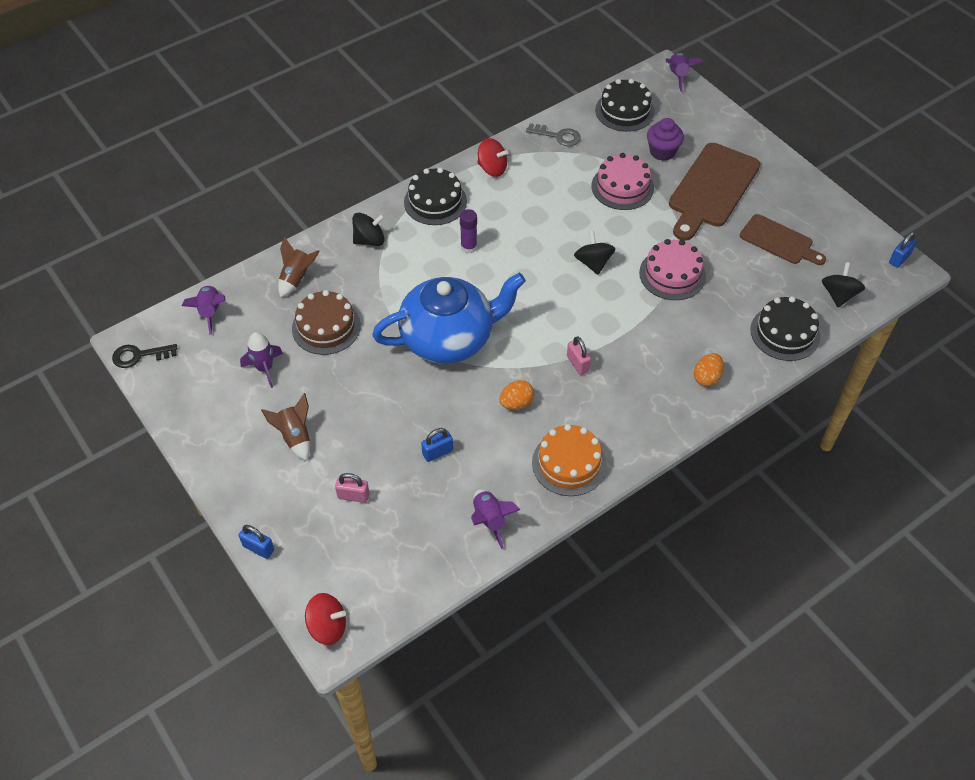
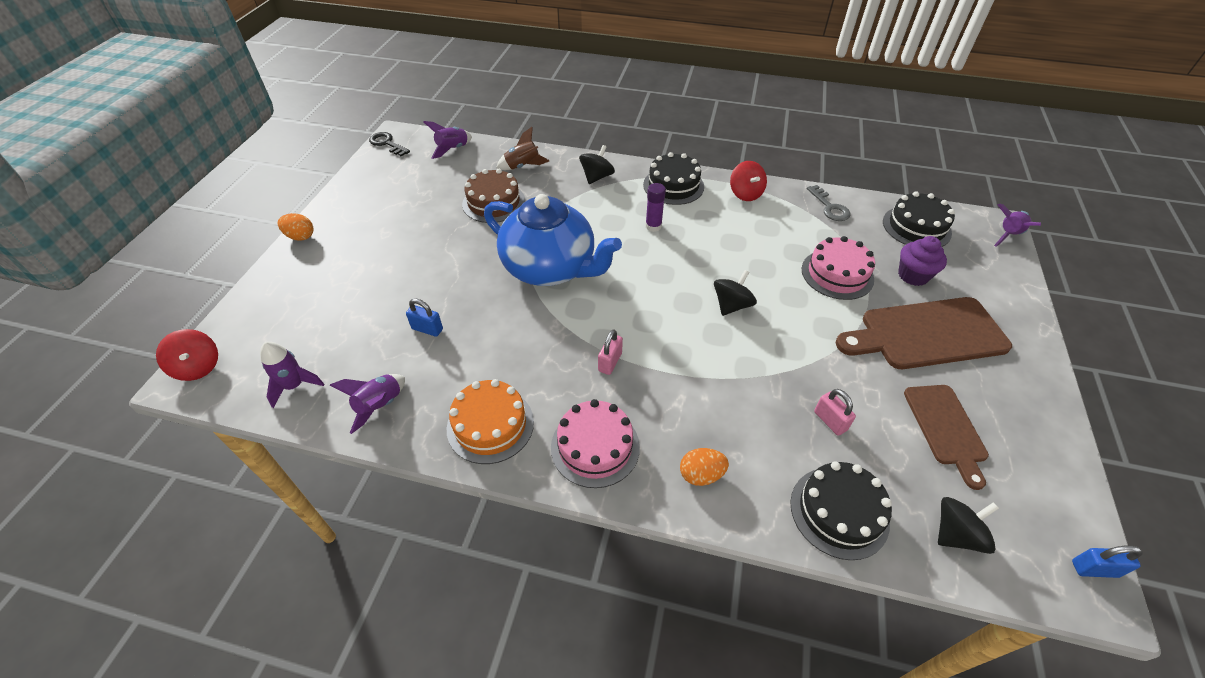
camera: 50 degrees right, 5 degrees down
blue padlock [239,525,274,559] -> none
purple rocket [240,332,283,388] -> purple rocket moved to [260,342,324,408]
brown rocket [261,393,310,461] -> none
pink padlock [335,473,369,503] -> pink padlock moved to [814,389,856,436]
black spinning top [352,213,385,246] -> black spinning top turned 90 degrees counterclockwise [579,145,615,184]
orange egg [499,380,534,410] -> orange egg moved to [278,213,314,241]
pink cake [639,239,706,300] -> pink cake moved to [551,399,640,488]

